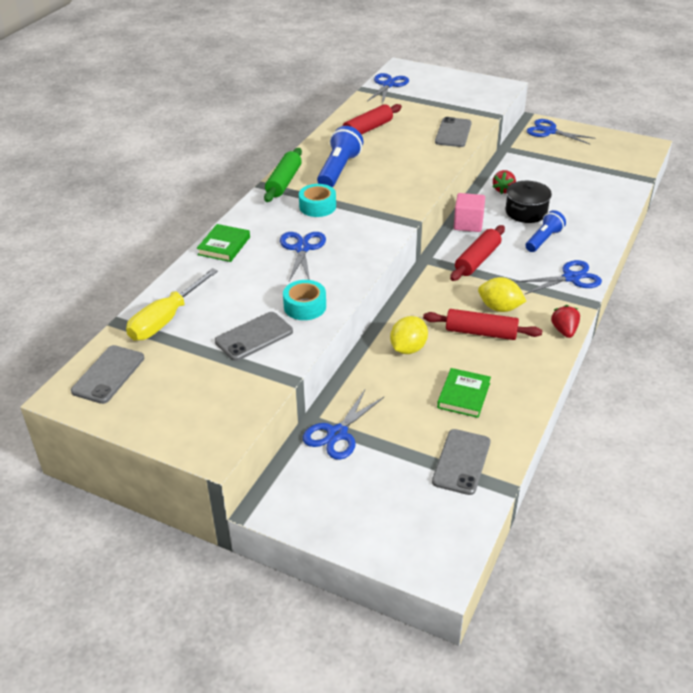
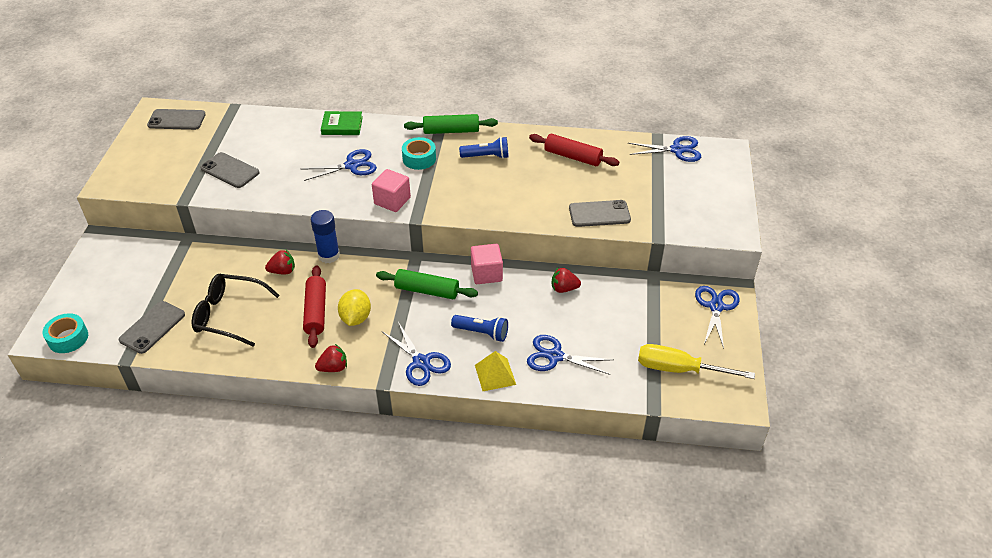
camera: 70 degrees right, 5 degrees up
yellow screwdriver [126,268,218,341] -> yellow screwdriver moved to [638,344,755,379]
turquoise tape [283,280,326,320] -> turquoise tape moved to [43,313,88,353]
blue scissors [303,390,384,460] -> blue scissors moved to [527,335,613,375]
blue flashlight [317,126,363,187] -> blue flashlight [459,137,509,159], size x0.67
yellow lemon [390,316,428,354] -> red strawberry [265,250,295,275]
grey phone [432,429,490,495] -> grey phone turned 60 degrees counterclockwise [119,301,185,354]
green book [437,368,491,418] -> black glasses [192,274,280,347]
red rolling pin [450,225,505,281] -> green rolling pin [376,269,478,299]
black pot [506,181,552,223] -> none
none -> blue glue stick [311,210,340,263]
none -> pink cube [372,169,411,212]
none -> yellow pyramid [475,351,516,391]

